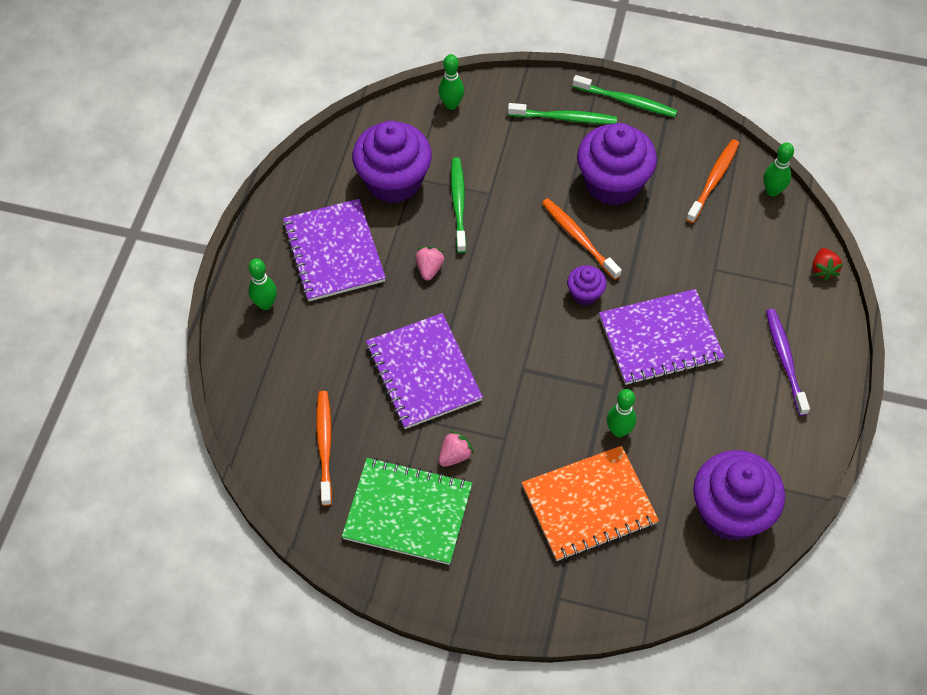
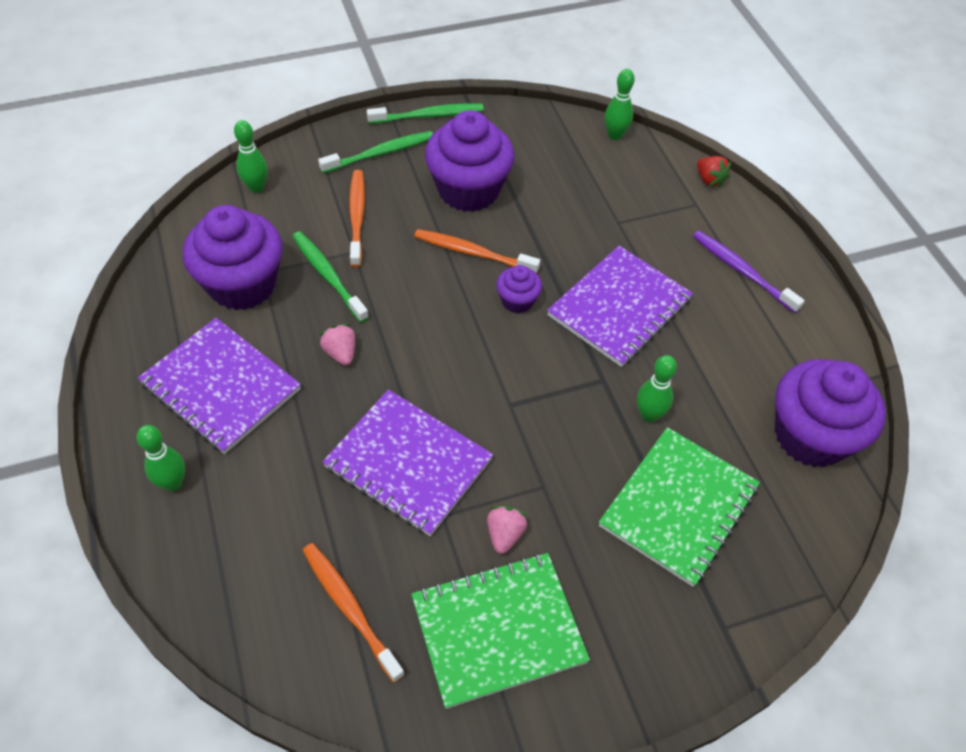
camera: 35 degrees left, 5 degrees down
orange notebook [522,446,659,561] -> green notebook [599,427,760,587]
orange toothbrush [686,139,739,223] -> orange toothbrush moved to [349,170,365,267]

